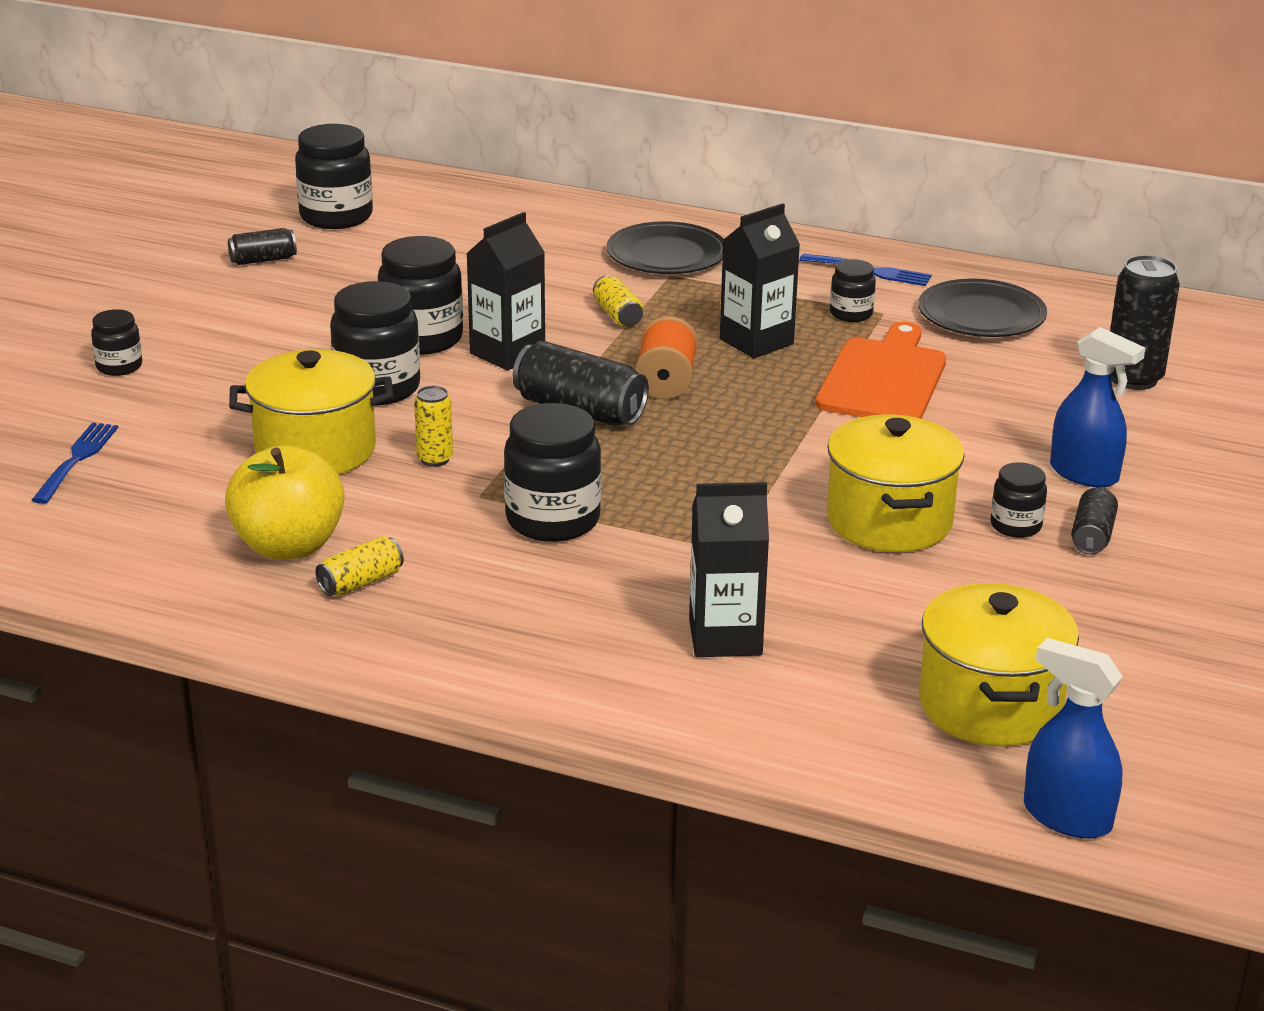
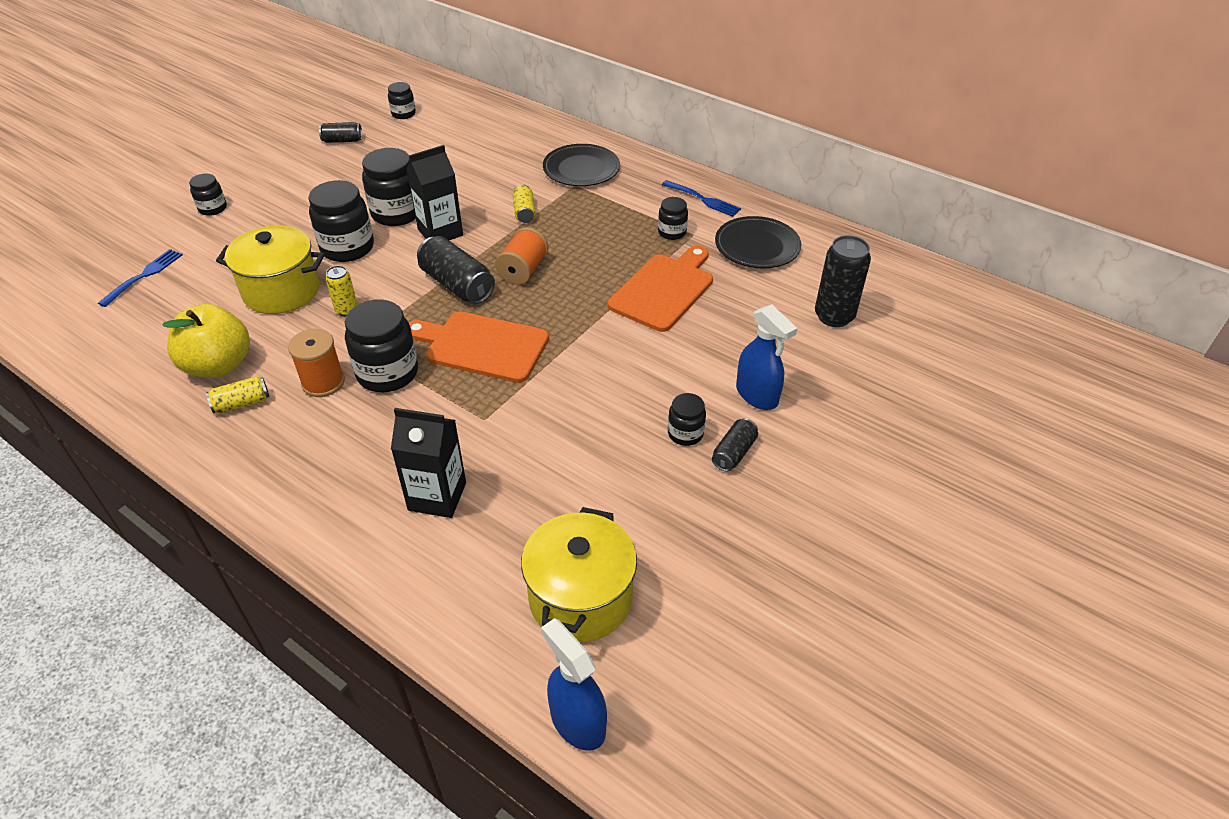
camera: 15 degrees right, 15 degrees up
black jar [295,124,373,229] -> black jar [388,82,416,119], size x0.55
black carton [720,203,800,358] -> none
yellow pot [827,414,965,552] -> none
none -> orange spool [288,329,345,397]
none -> orange cutting board [409,311,549,383]

